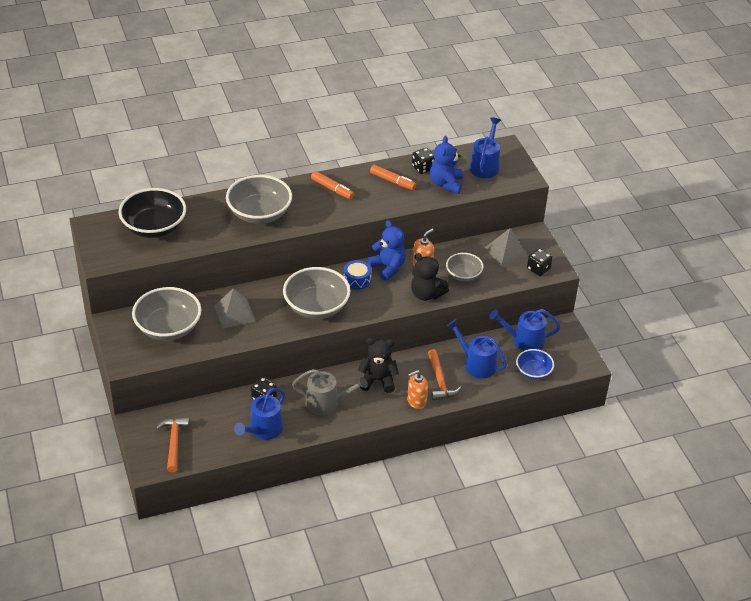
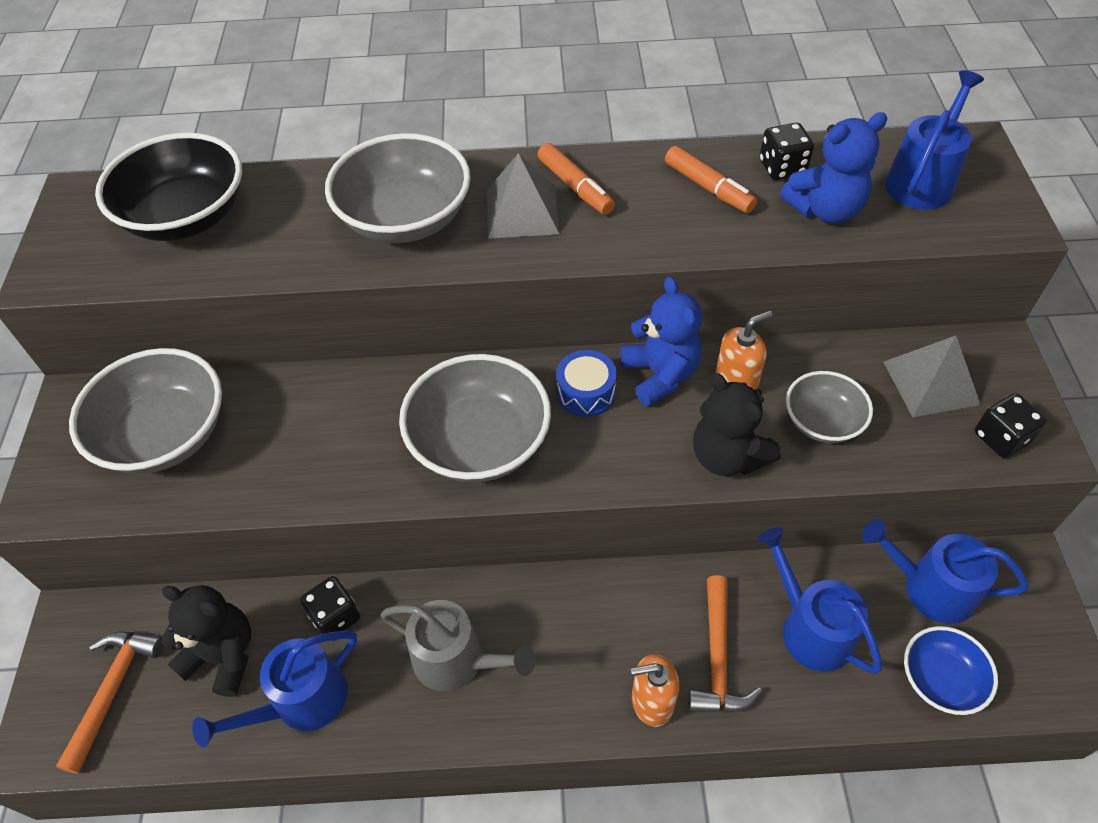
camera: 20 degrees right, 10 degrees up
grey pyramid [214,288,255,328] -> grey pyramid moved to [487,153,559,239]
black teddy bear [358,338,399,393] -> black teddy bear moved to [161,585,251,697]
blue teddy bear [430,136,463,194] -> blue teddy bear turned 135 degrees counterclockwise [780,112,888,224]

